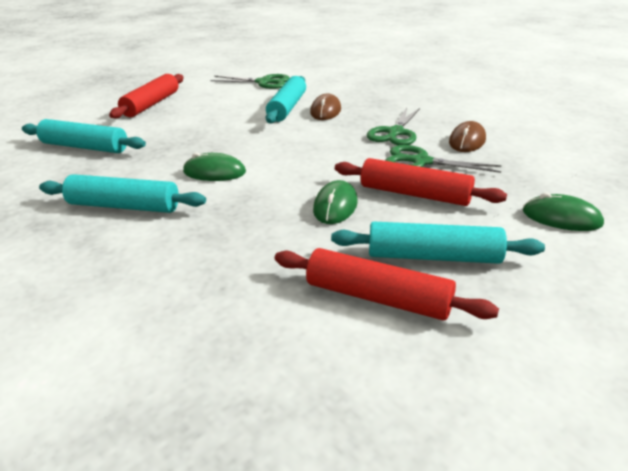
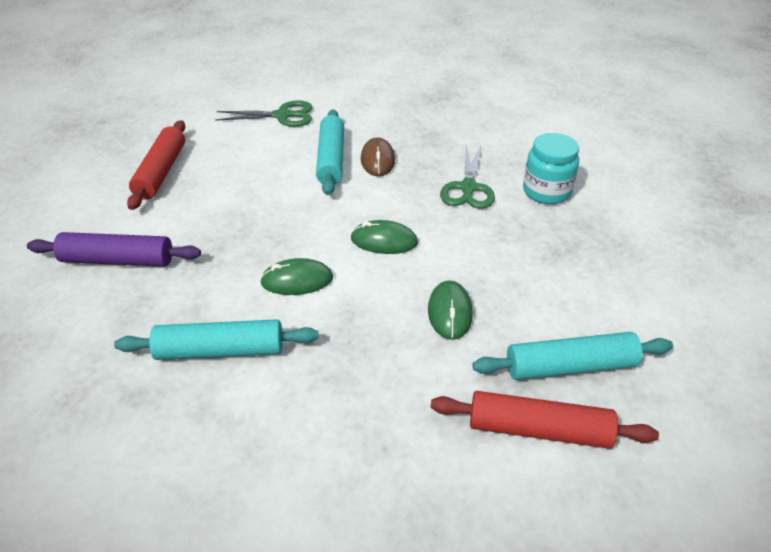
camera: 15 degrees left, 10 degrees up
turquoise rolling pin [22,119,146,153] -> purple rolling pin [27,232,201,267]
red rolling pin [335,158,507,206] -> none
green scissors [385,145,501,173] -> none
brown mouse [449,121,486,152] -> turquoise jar [523,133,579,204]
green mouse [523,193,604,231] -> green mouse moved to [351,220,418,254]

